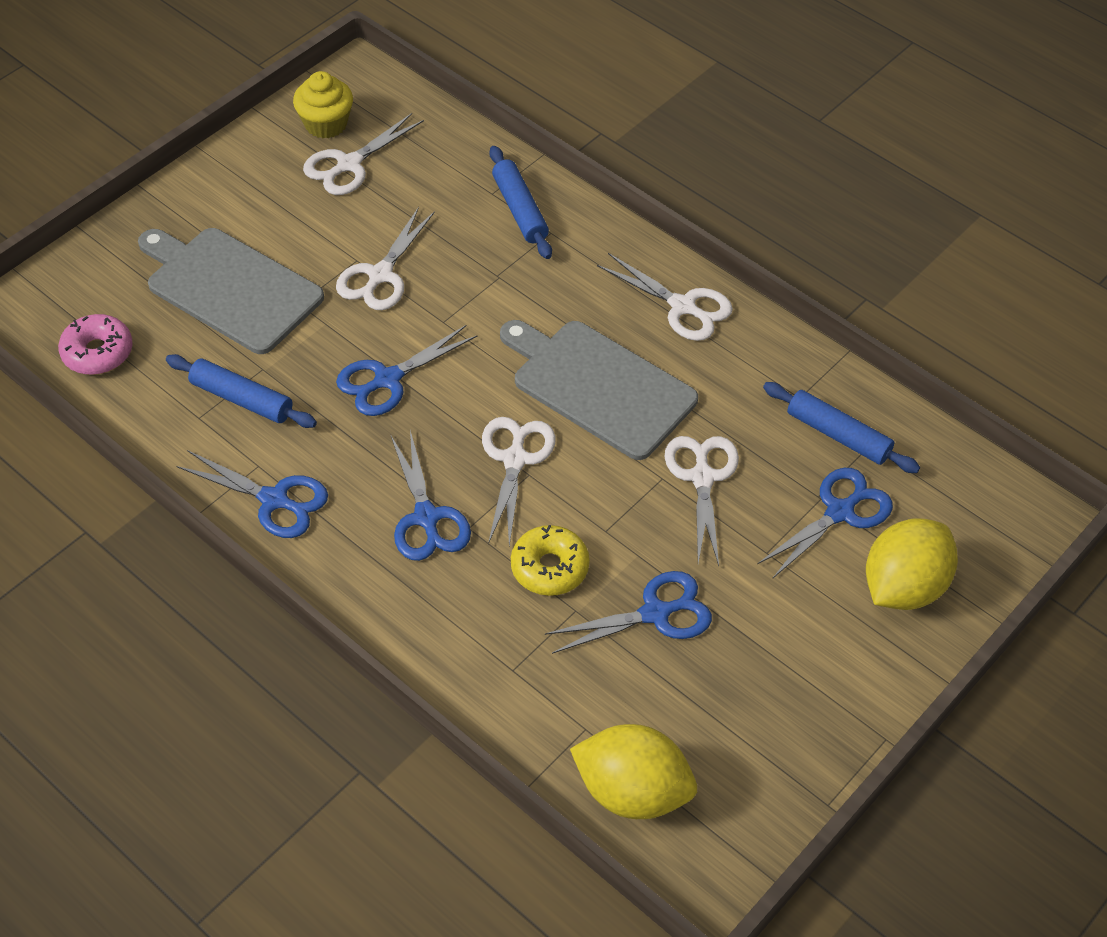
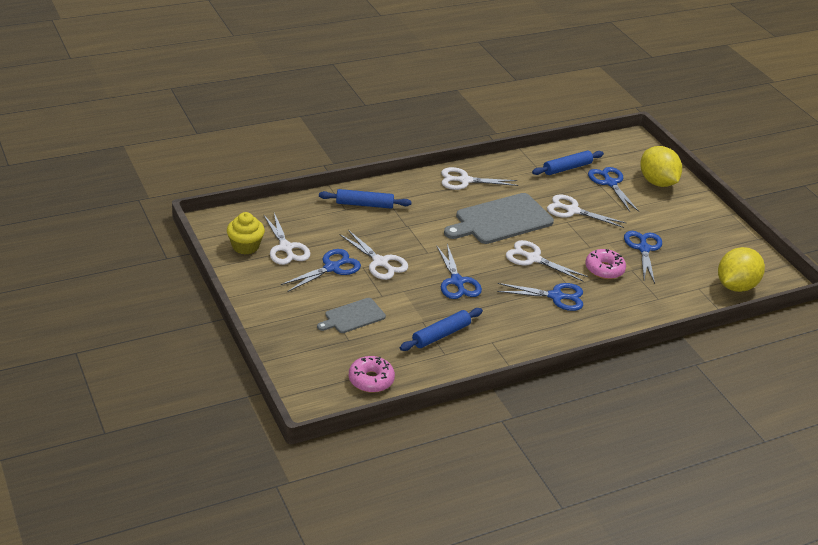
camera: 70 degrees left, 15 degrees down
grey cutting board [138,228,324,354] -> grey cutting board [317,298,386,333], size x0.55
blue scissors [176,450,328,538] -> blue scissors moved to [281,249,361,292]
yellow donut [511,525,590,596] -> pink donut [585,249,626,279]
white scissors [597,253,733,341] -> white scissors turned 150 degrees counterclockwise [441,167,518,190]

